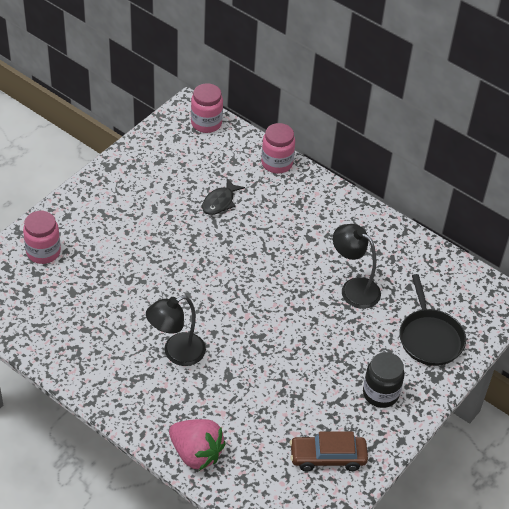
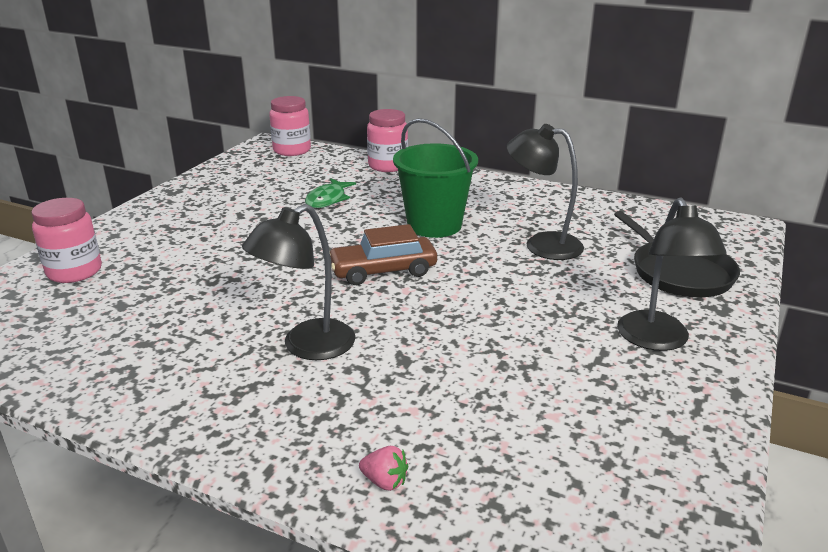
camera: 10 degrees left, 20 degrees down
pink strawberry [169,419,226,471] -> pink strawberry [359,446,408,491], size x0.42
black fish [202,178,245,215] -> green fish [305,179,356,208]
brown car [290,431,368,471] -> brown car moved to [330,224,437,285]
black jar [363,352,405,408] -> black lamp [617,197,727,351]
none -> green bucket [393,118,478,238]

